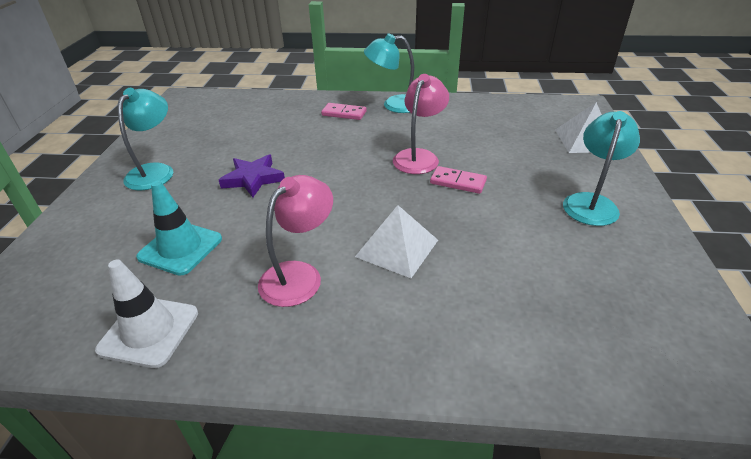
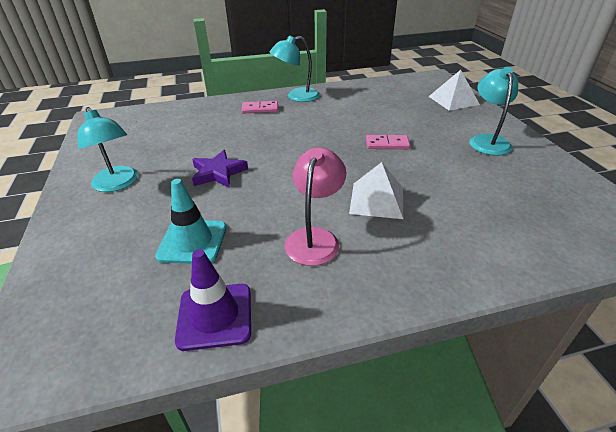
camera: 20 degrees left, 0 degrees up
white traffic cone [95,259,198,368] -> purple traffic cone [175,249,251,351]
turquoise lamp [118,88,173,191] -> turquoise lamp turned 150 degrees clockwise [78,107,138,192]
pink lamp [393,74,449,174] -> none

